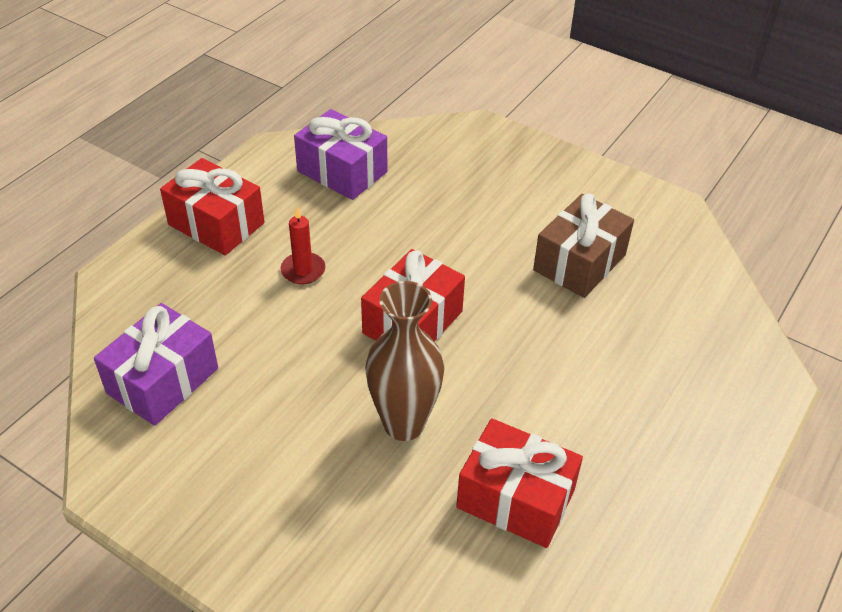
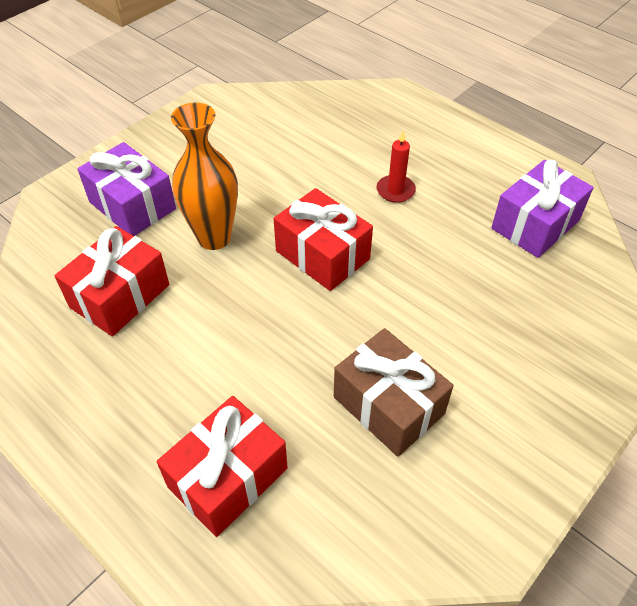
camera: 100 degrees right, 5 degrees up
purple gift [94,303,218,426] -> purple gift moved to [77,142,176,236]
red gift [160,158,264,255] -> red gift moved to [157,396,288,537]
brown vase [365,281,444,441] -> orange vase [171,102,238,250]

